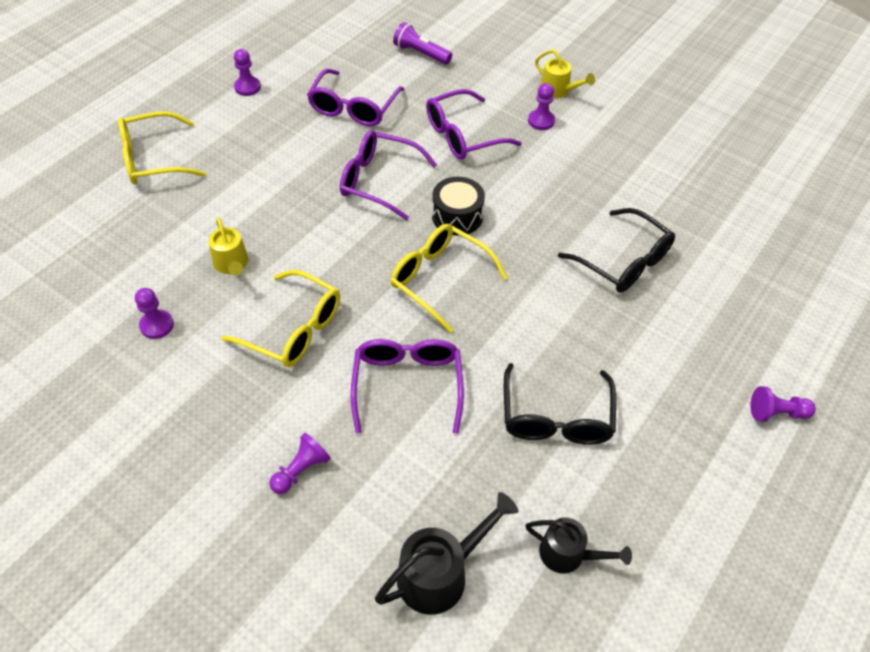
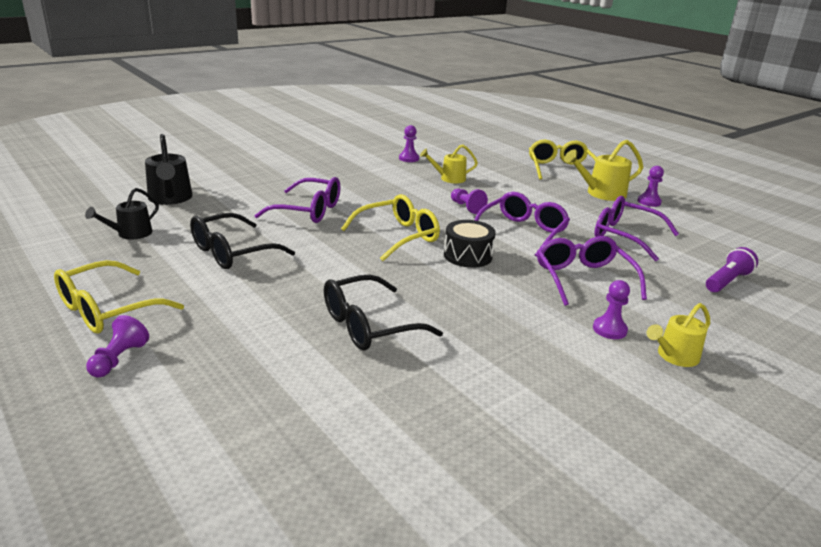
camera: 105 degrees right, 25 degrees down
yellow glasses [221,270,340,367] -> yellow glasses moved to [54,260,184,333]
purple pawn [269,433,331,494] -> purple pawn moved to [451,189,488,214]
black glasses [504,363,616,445] -> black glasses turned 60 degrees counterclockwise [190,213,295,269]
none -> yellow watering can [564,140,643,201]

